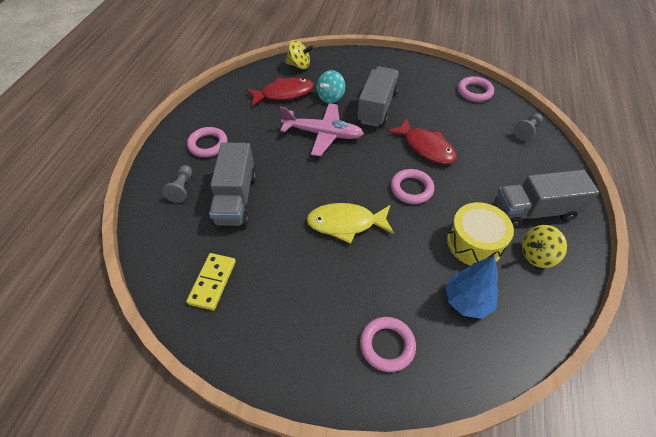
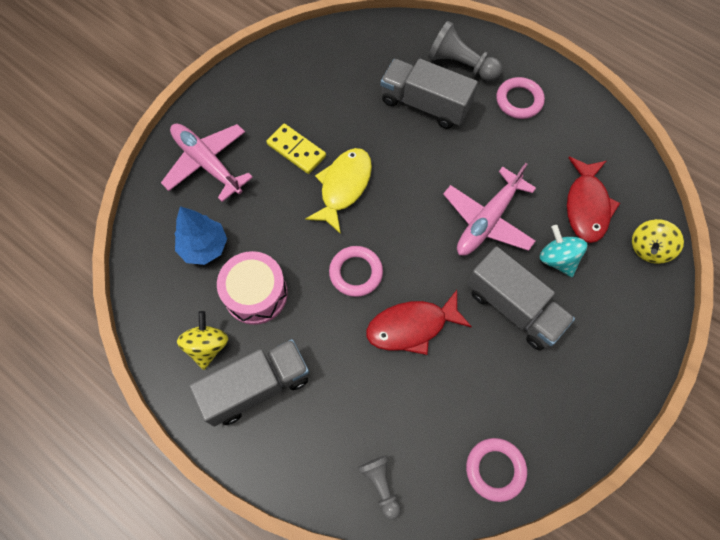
camera: 115 degrees right, 15 degrees up
grey pawn [162,165,192,203] -> grey pawn [428,21,502,82], size x1.60
yellow domino [186,253,236,311] -> yellow domino moved to [266,124,326,174]
pink ring [360,317,416,372] -> pink plane [161,123,253,202]
yellow drum [447,202,514,266] -> pink drum [217,251,287,325]
grey truck [495,170,599,228] -> grey truck turned 45 degrees clockwise [189,339,309,426]

